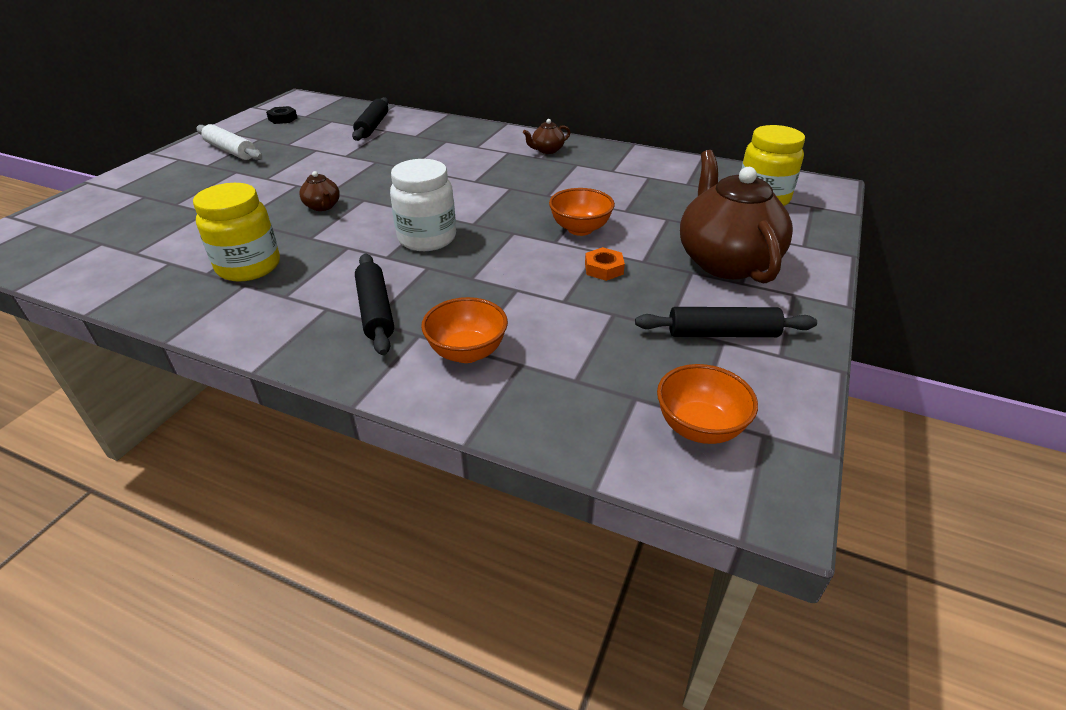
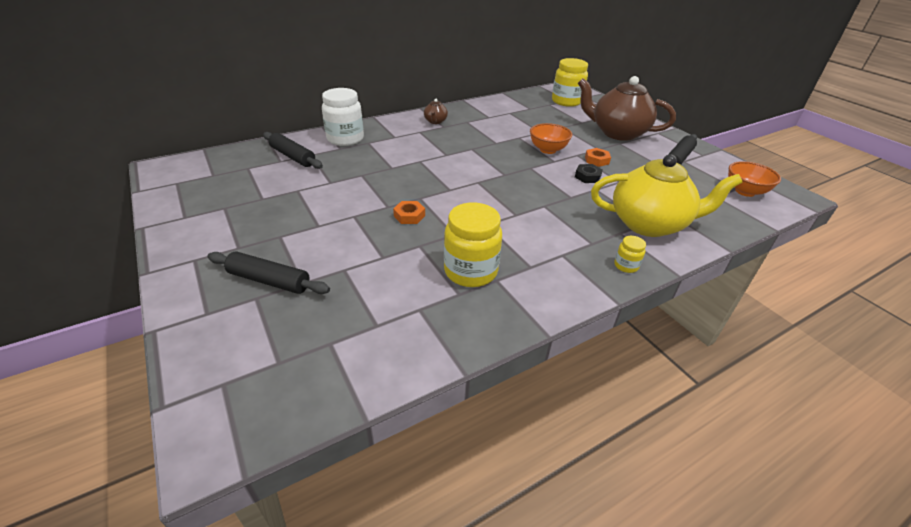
camera: 55 degrees left, 0 degrees up
white rolling pin [196,124,262,160] -> none
black nut [266,106,297,124] -> black nut moved to [575,164,603,183]
brown teapot [299,171,340,211] -> orange nut [393,201,425,224]
black rolling pin [355,254,394,355] -> black rolling pin moved to [207,252,330,294]
white jar [390,159,456,251] -> white jar moved to [322,88,364,146]
orange bowl [421,297,508,363] -> yellow teapot [591,154,743,237]
none -> yellow jar [614,236,646,273]

